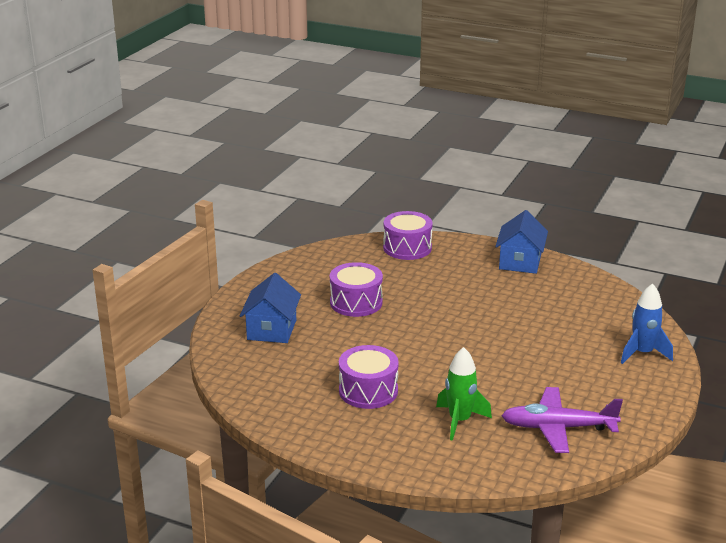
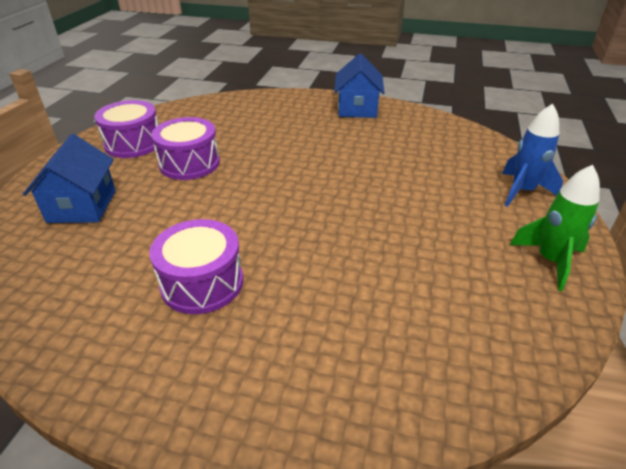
camera: 10 degrees left, 10 degrees up
purple drum [383,211,433,260] -> purple drum moved to [94,100,159,158]
green rocket [436,347,492,441] -> green rocket moved to [510,165,600,291]
purple plane [501,387,623,453] -> none

